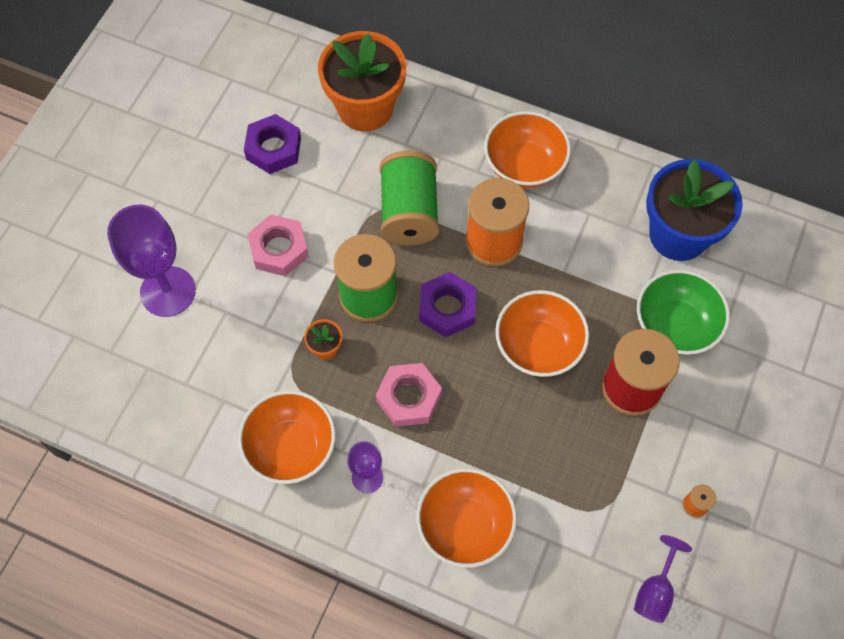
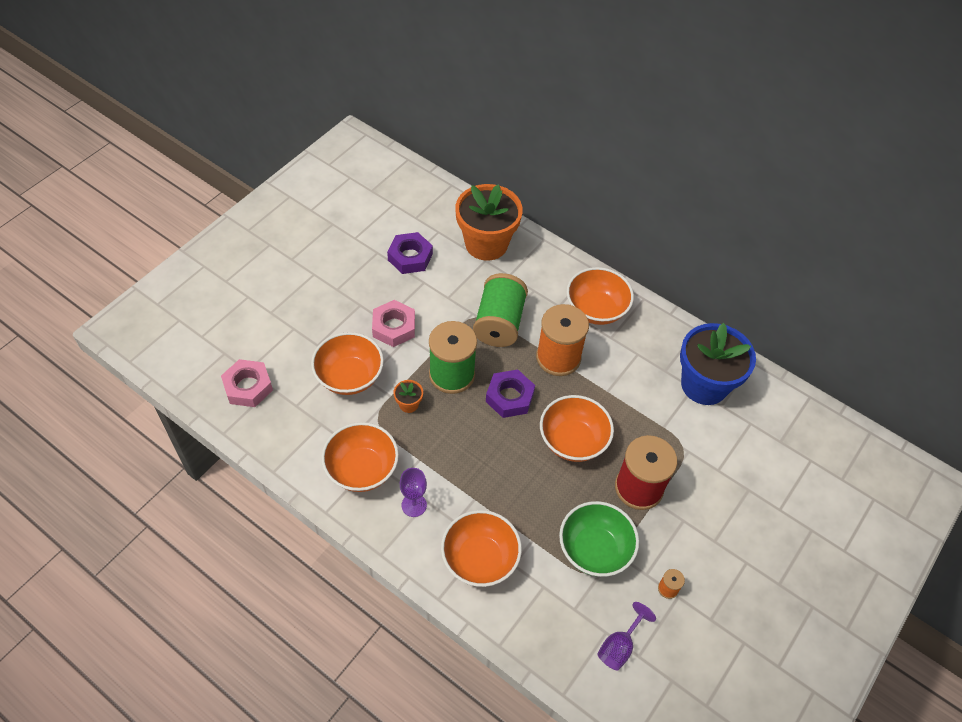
camera: 10 degrees right, 10 degrees down
purple goblet [107,205,196,317] -> none
pink nut [376,363,442,427] -> pink nut moved to [221,359,273,407]
green bowl [637,270,730,355] -> green bowl moved to [559,501,639,577]
none -> orange bowl [311,332,384,395]

